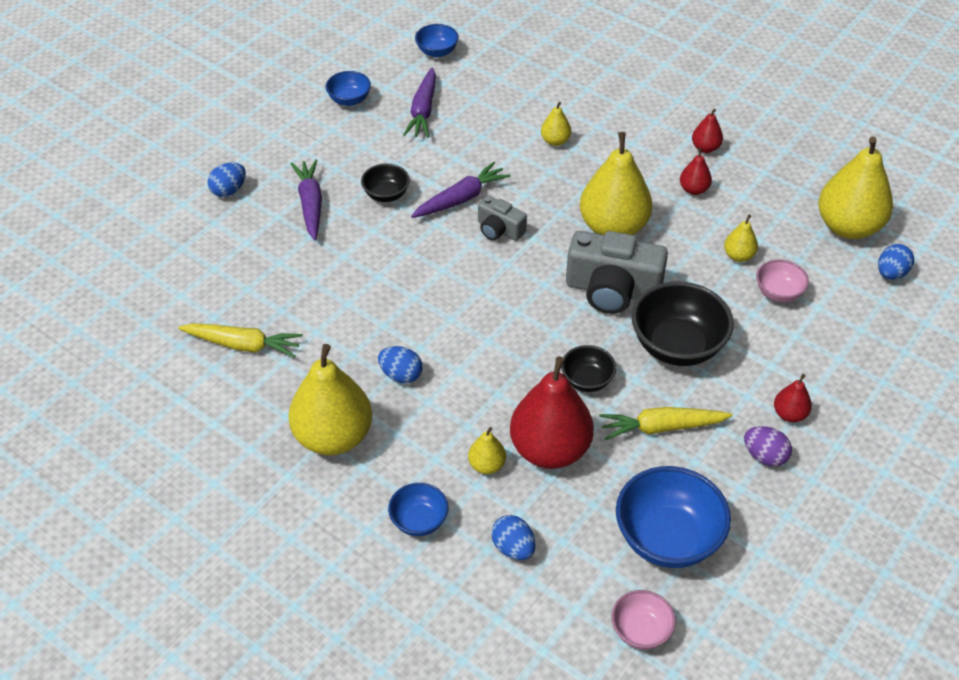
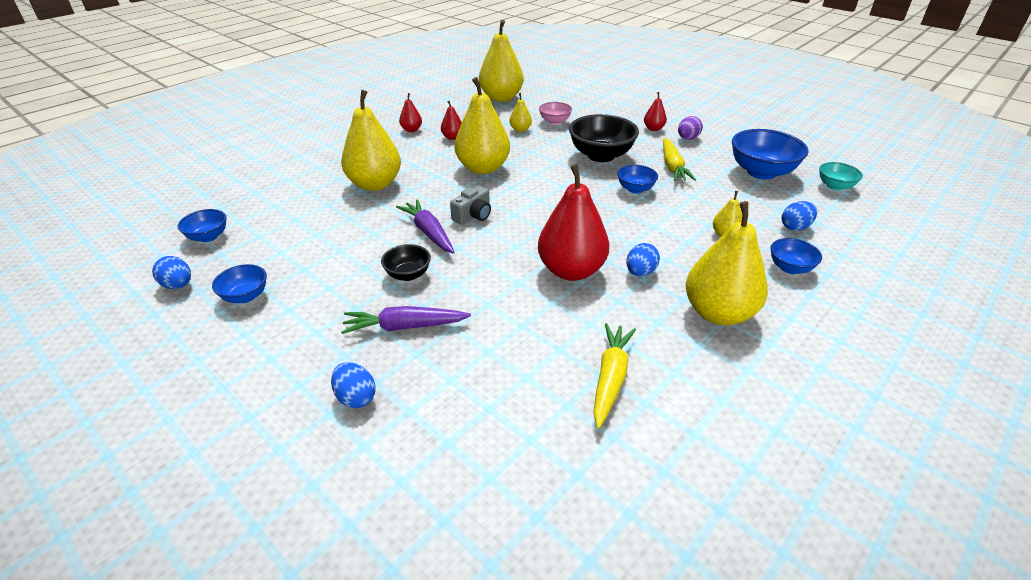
camera: 85 degrees left, 10 degrees down
purple carrot [403,67,436,138] -> none
red pear [510,356,594,469] -> red pear moved to [538,164,609,281]
yellow pear [541,102,571,146] -> yellow pear [341,90,401,191], size x2.19
black bowl [561,345,616,392] -> blue bowl [617,165,658,194]
grey camera [566,231,668,314] -> none
pink bowl [612,590,676,650] -> turquoise bowl [819,162,863,191]
blue egg [878,244,914,280] -> blue egg moved to [152,256,191,289]

